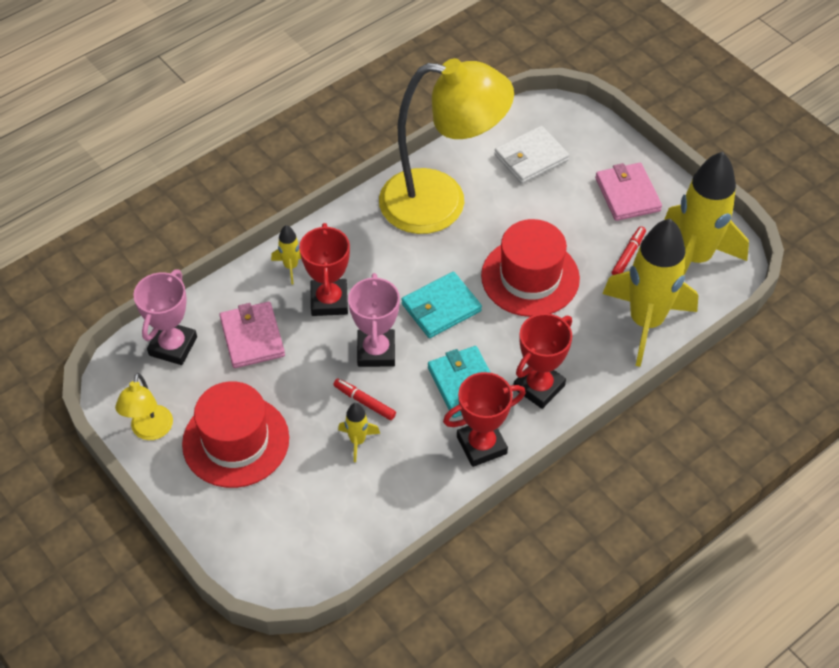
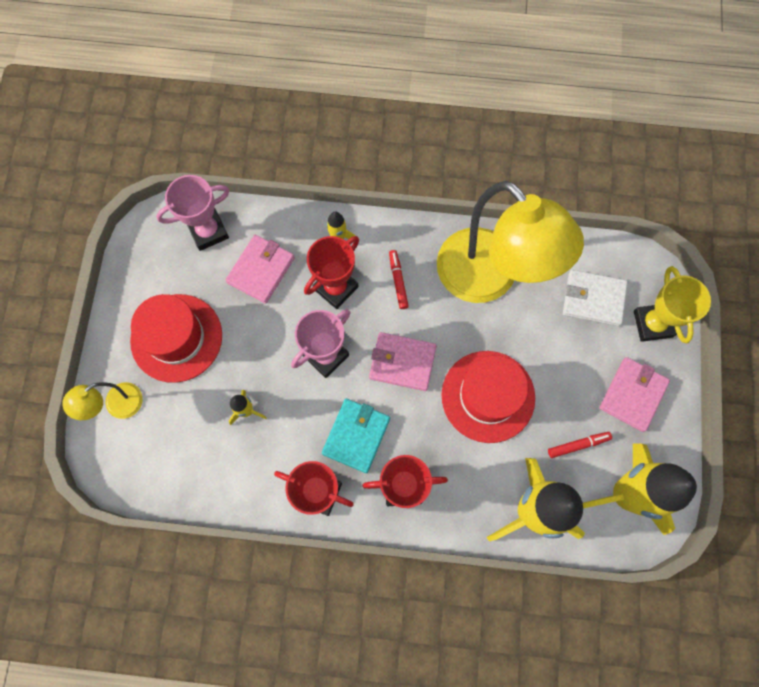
camera: 45 degrees right, 20 degrees up
yellow lamp [115,373,173,440] -> yellow lamp moved to [62,382,143,420]
red marker [333,378,396,420] -> red marker moved to [389,250,409,309]
turquoise wallet [401,272,482,338] -> pink wallet [369,332,436,391]
none -> yellow trophy [634,266,711,343]

